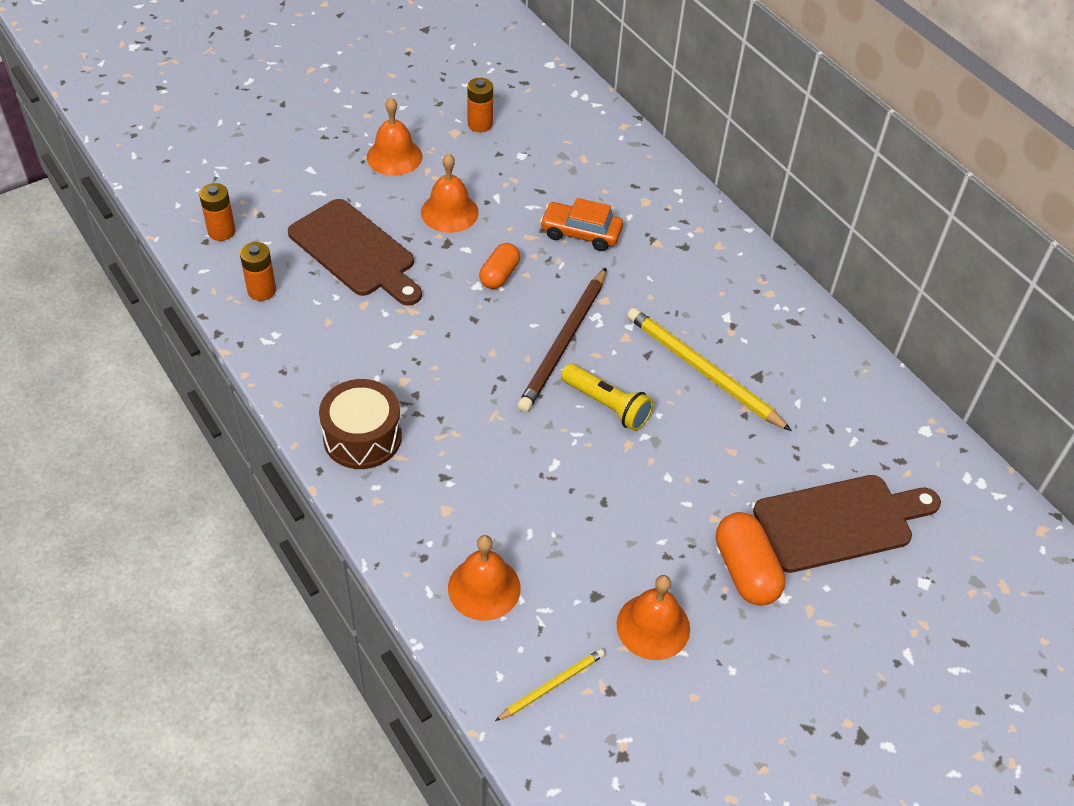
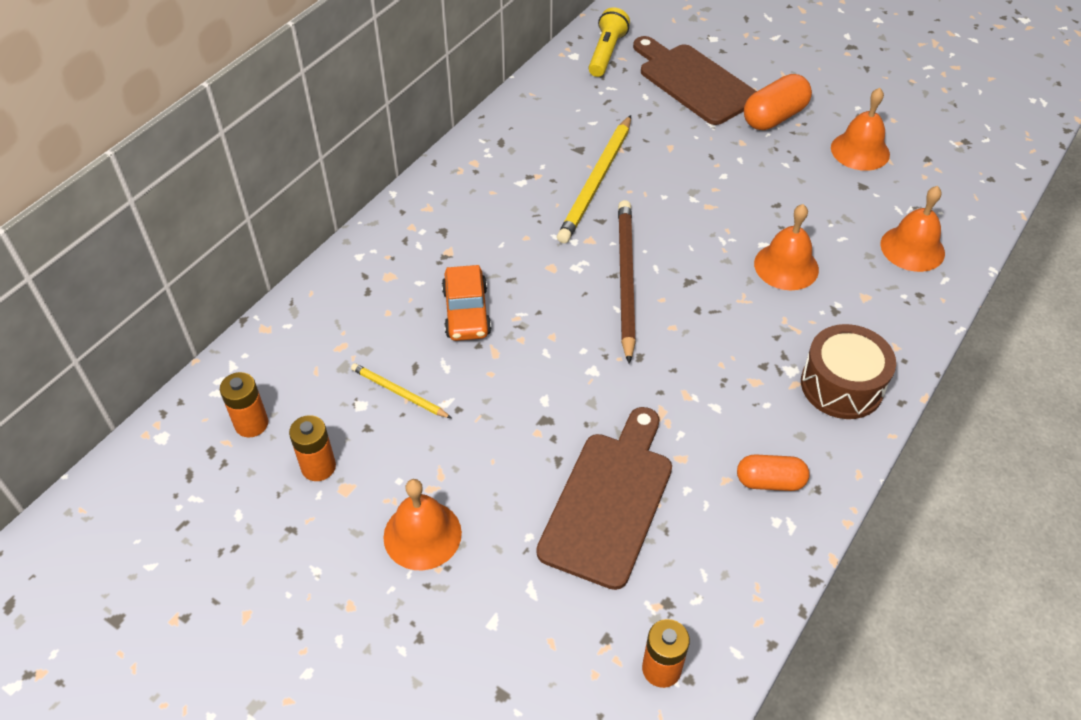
camera: 110 degrees left, 0 degrees up
orange battery [240,242,276,301] -> orange battery moved to [220,372,268,438]
orange bell [421,153,479,233] -> orange bell moved to [754,204,819,290]
orange capsule [479,243,520,289] -> orange capsule moved to [737,454,810,491]
yellow pencil [495,649,605,721] -> yellow pencil moved to [351,363,451,418]
brown pencil [517,268,606,412] -> brown pencil turned 90 degrees counterclockwise [618,200,636,364]
yellow flashlight [561,363,654,431] -> yellow flashlight moved to [589,7,630,77]

